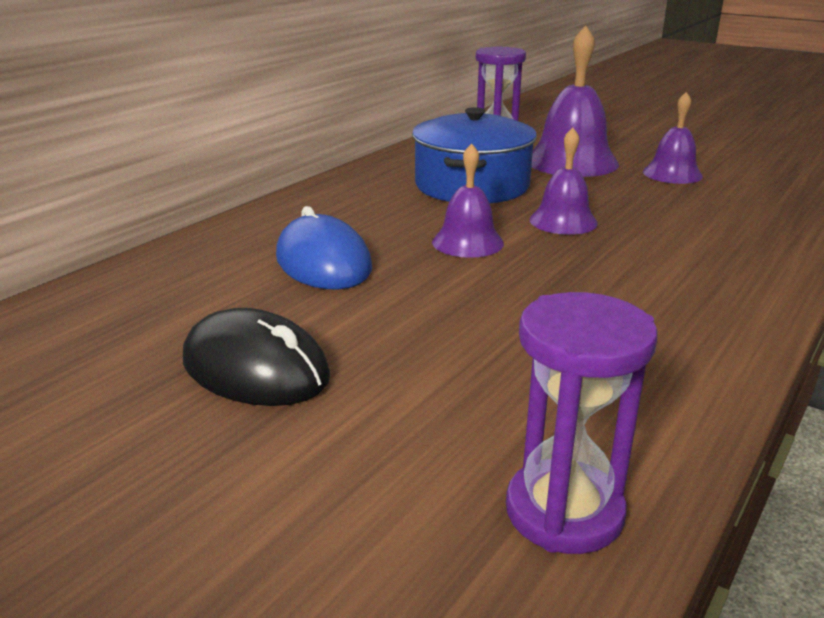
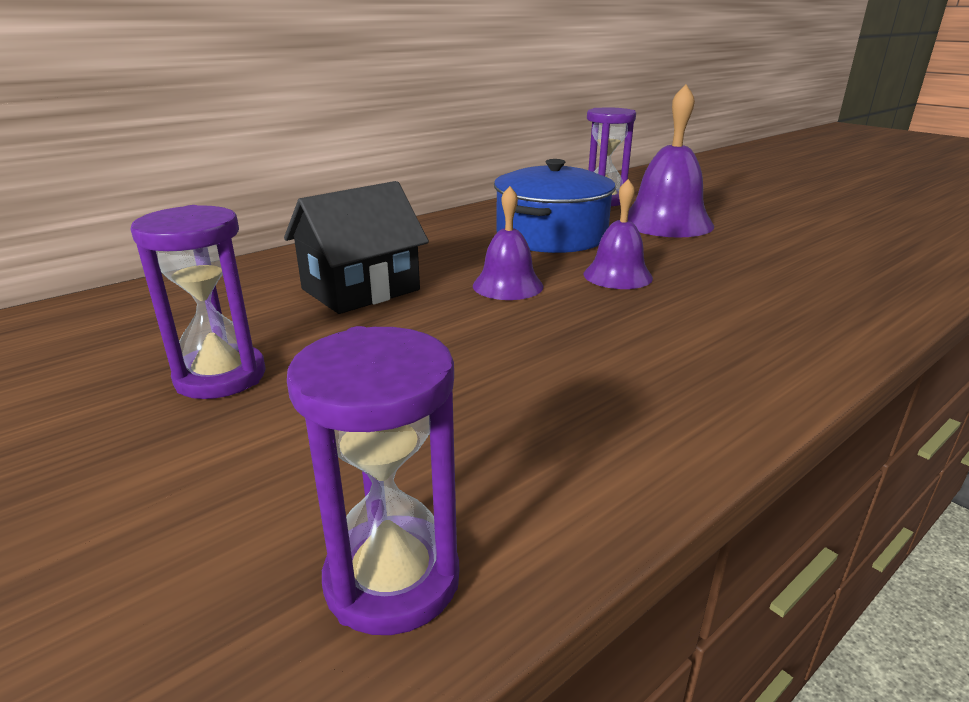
camera: 15 degrees right, 0 degrees up
black mouse [183,308,330,406] -> purple hourglass [130,205,266,399]
blue mouse [276,206,372,289] -> black house [284,181,429,314]
purple bell [643,92,703,184] -> none

